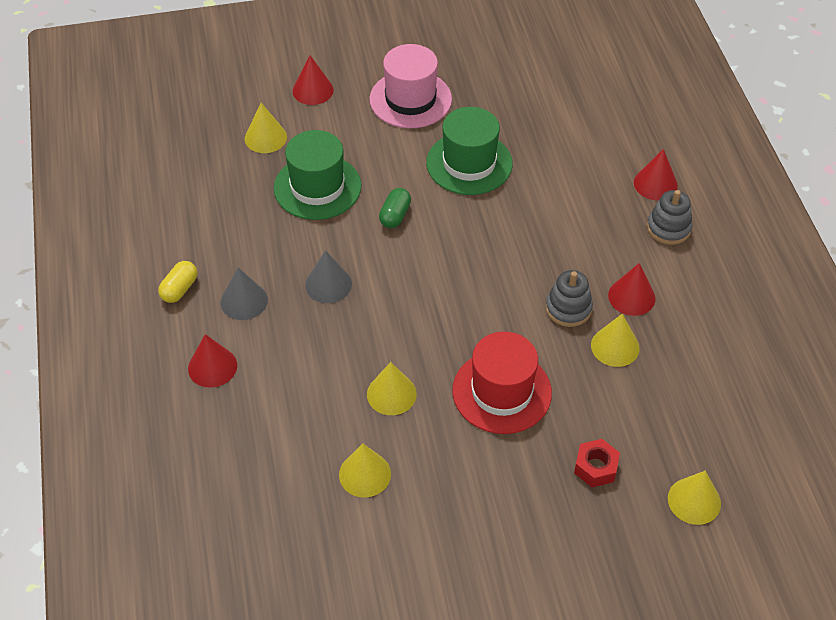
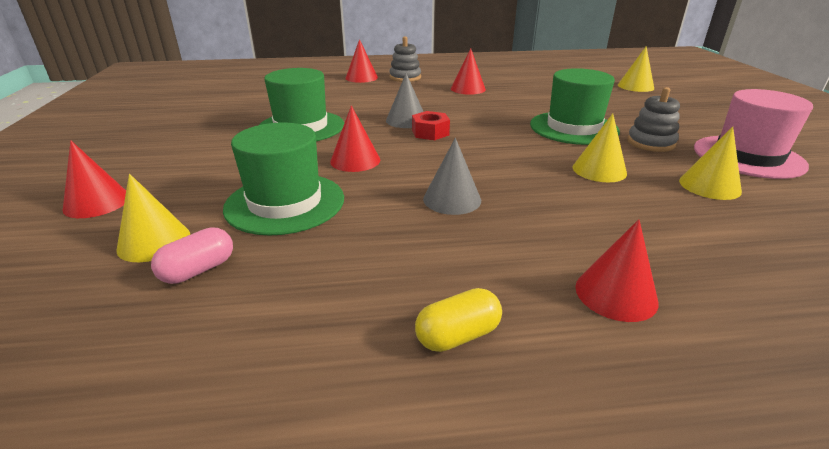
camera: 85 degrees left, 20 degrees down
yellow capsule [158,261,197,303] -> yellow capsule turned 60 degrees counterclockwise [415,288,502,352]
grey cone [221,268,268,320] -> grey cone moved to [386,73,423,128]
pink hat [369,44,452,128] -> pink hat moved to [694,89,813,179]
green capsule [379,188,411,228] -> red cone [330,105,380,172]
red hat [452,332,552,434] -> green hat [530,68,620,145]
grey stacking toy [546,270,593,327] -> grey stacking toy moved to [627,87,680,152]
red nut [574,439,620,487] -> red nut moved to [412,111,450,140]
yellow cone [591,314,640,367] -> none
none -> pink capsule [151,227,233,284]

